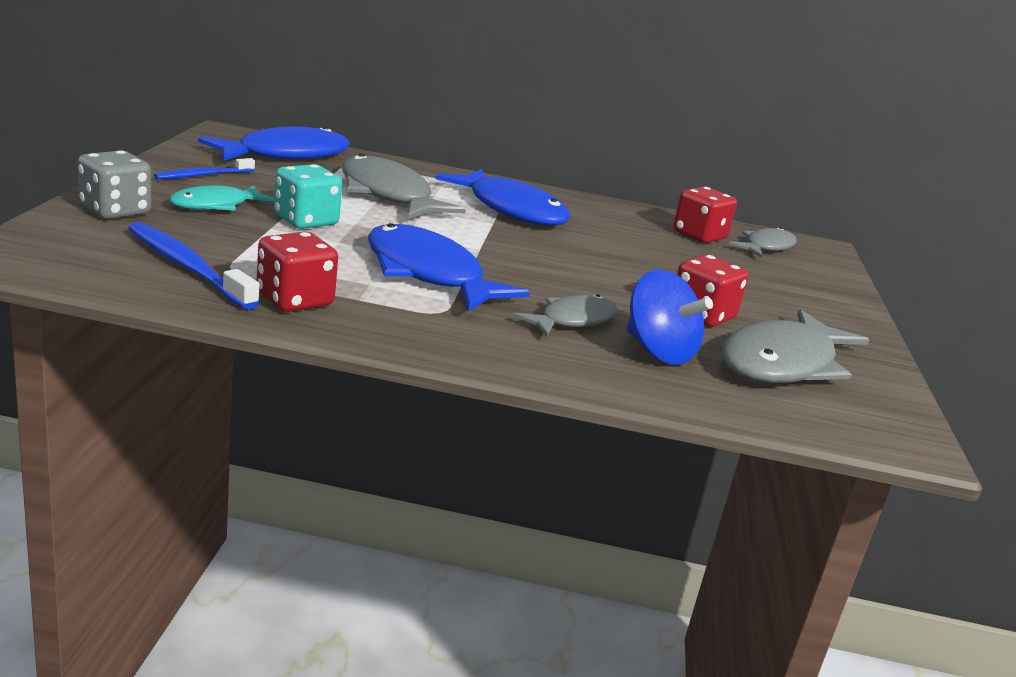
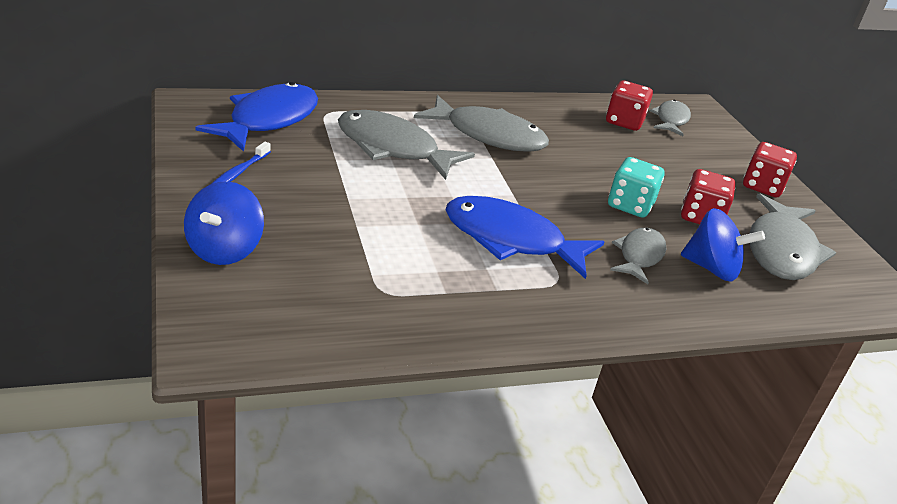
camera: 25 degrees left, 10 degrees up
grey dice [78,150,151,219] -> blue spinning top [184,181,264,265]
blue toothbrush [128,222,259,310] -> none
turquoise fish [169,185,274,211] -> none
red dice [257,232,338,312] -> red dice moved to [743,142,797,197]
turquoise dice [274,164,342,229] -> turquoise dice moved to [608,157,664,218]
blue fish [435,169,570,226] -> grey fish [414,95,549,152]

